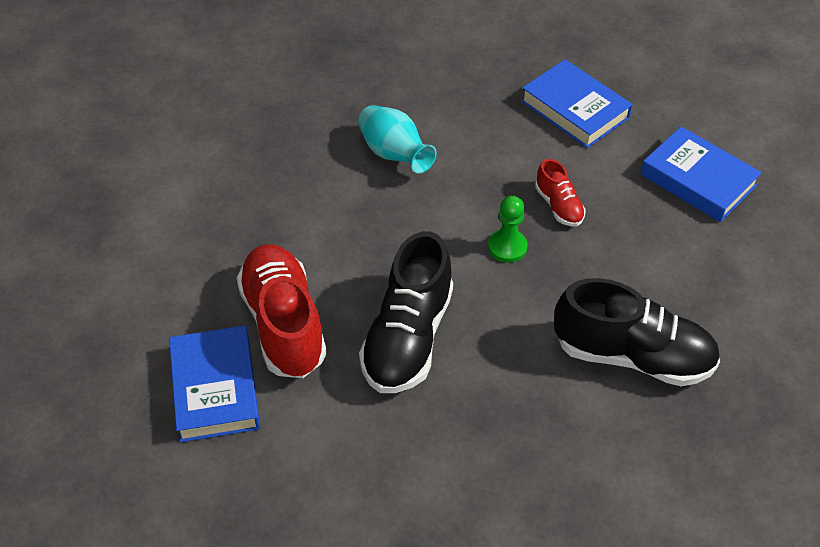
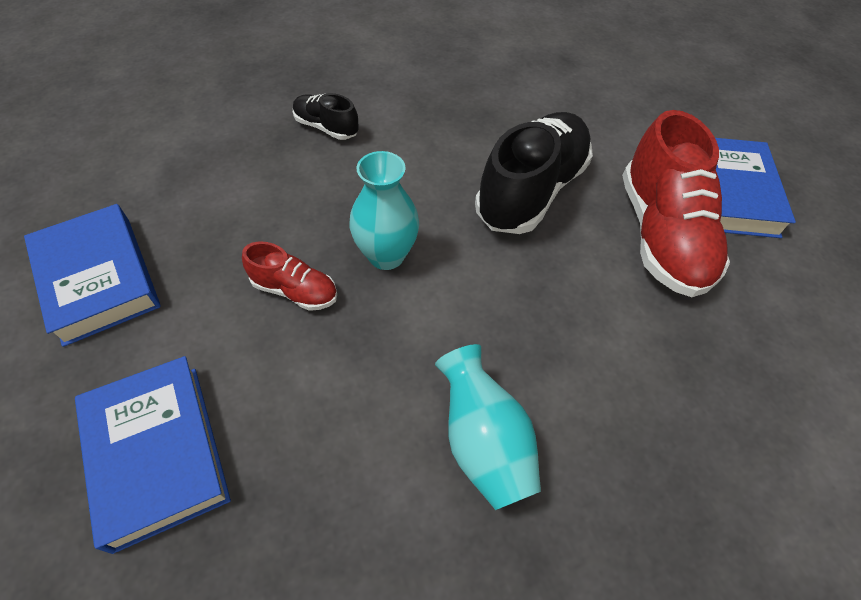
camera: 165 degrees left, 5 degrees up
green pawn [488,196,528,263] -> turquoise vase [349,151,419,270]
red shoe [535,159,586,227] -> red shoe turned 120 degrees clockwise [242,241,337,311]
black shoe [554,278,720,386] -> black shoe [293,93,358,140], size x0.49

